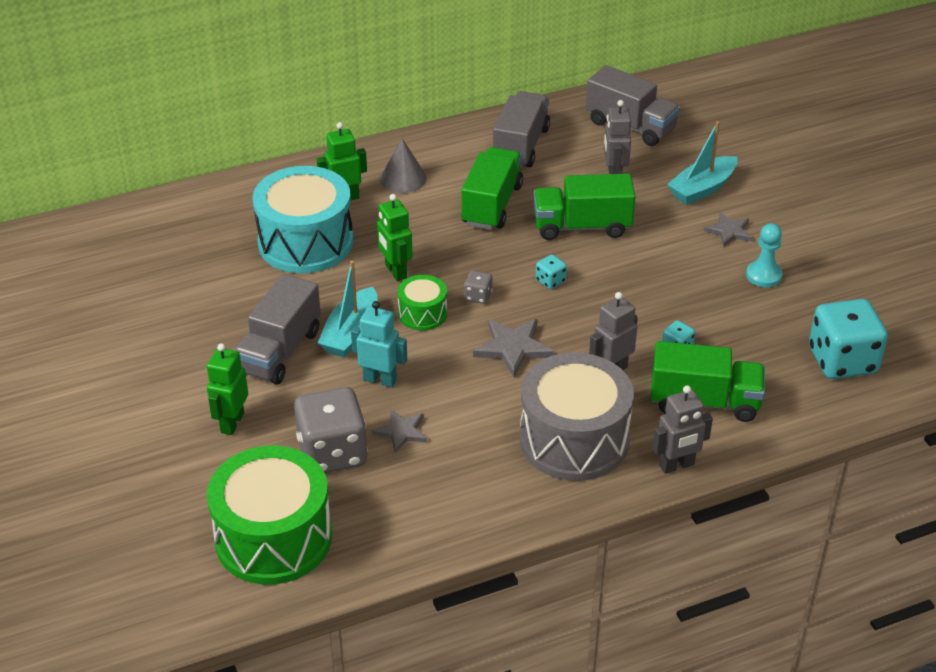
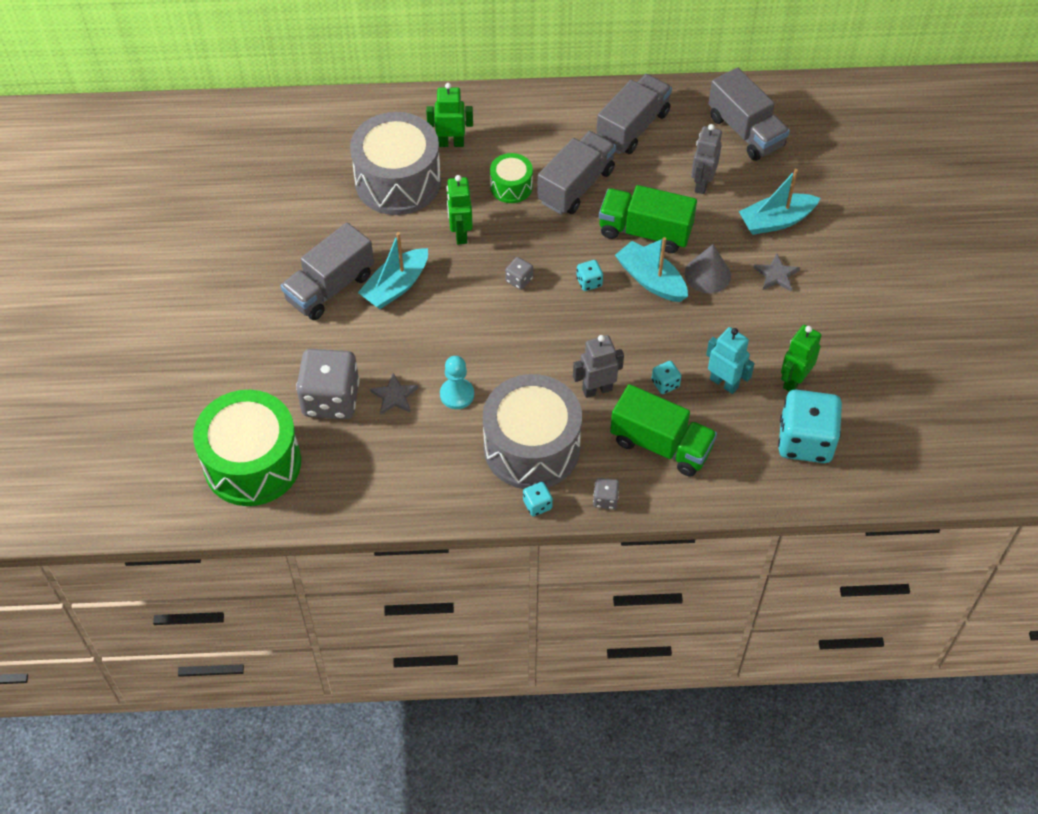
camera: 20 degrees right, 15 degrees up
green robot [207,343,248,435] -> green robot moved to [781,325,821,392]
turquoise drum [253,166,353,273] -> grey drum [350,112,441,215]
turquoise robot [351,301,407,388] -> turquoise robot moved to [706,327,754,394]
grey cone [380,138,427,193] -> grey cone moved to [685,244,731,293]
green drum [398,275,447,331] -> green drum moved to [490,153,533,203]
green truck [461,147,523,230] -> grey truck [537,131,616,214]
grey star [473,319,554,377] -> none
grey robot [653,385,713,474] -> grey dice [593,478,619,509]
turquoise pawn [746,223,783,287] -> turquoise pawn moved to [440,356,474,409]
none -> turquoise dice [523,482,553,516]
none -> turquoise boat [615,237,688,302]

